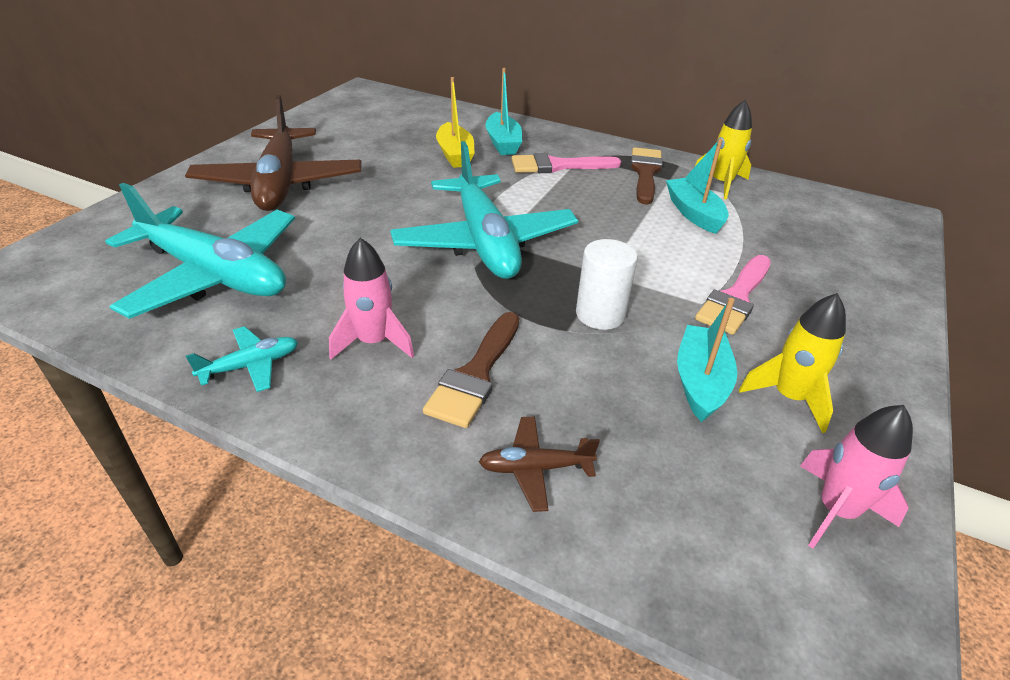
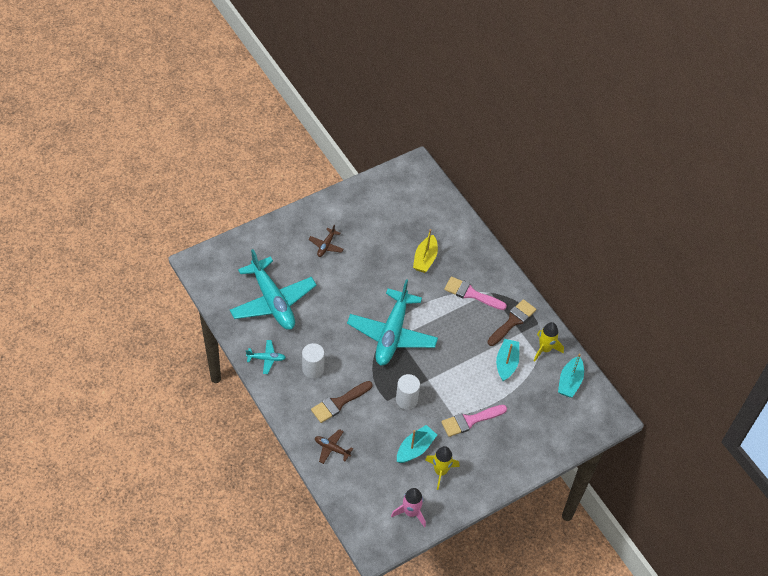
camera: 30 degrees right, 15 degrees up
brown plane [185,95,362,211] -> brown plane [308,224,344,257], size x0.42
pink rocket [329,238,414,359] -> white cylinder [302,343,325,378]
turquoise boat [485,68,522,155] -> turquoise boat moved to [558,354,584,397]

